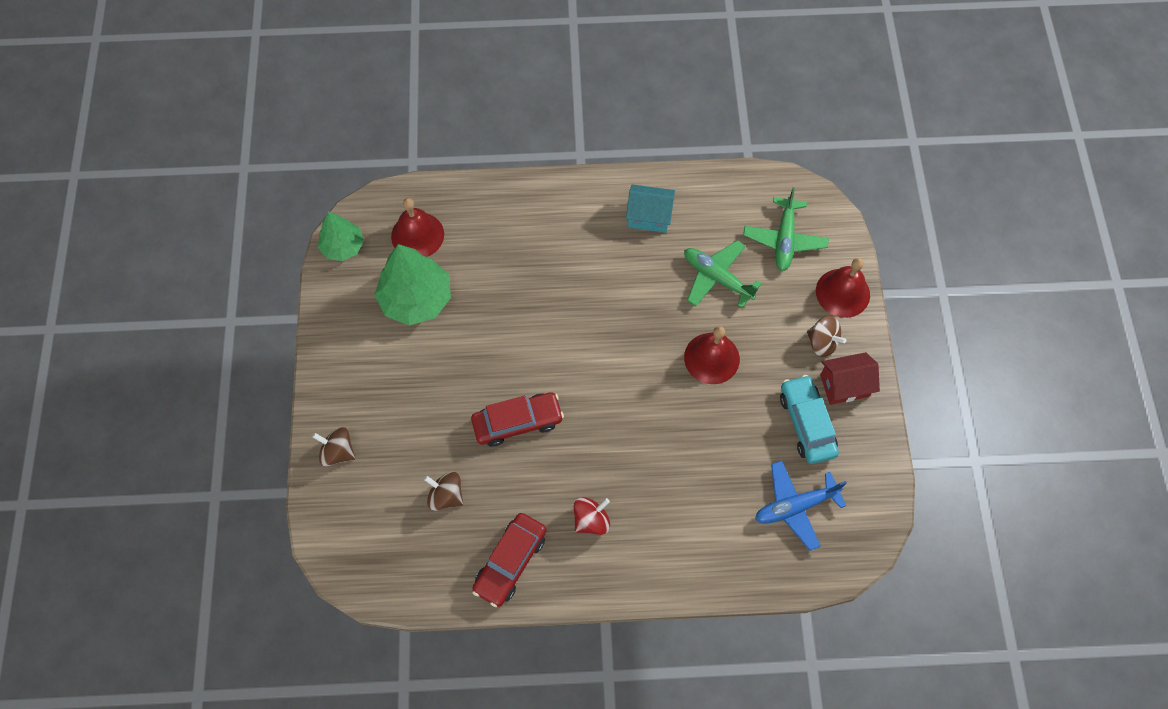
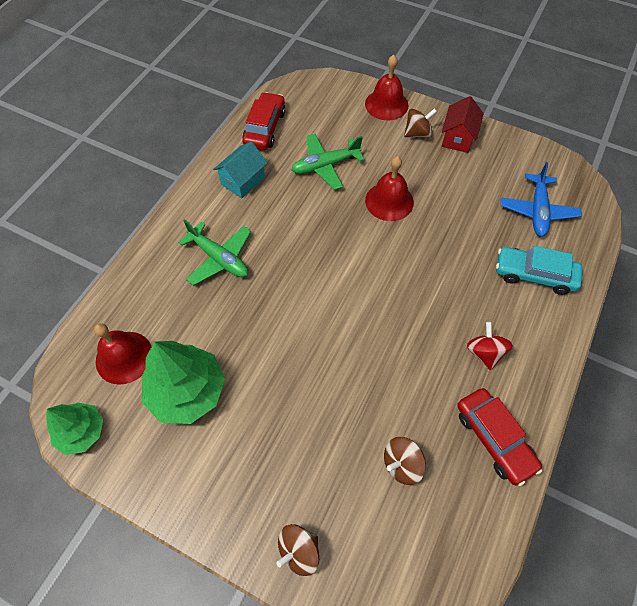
camera: 60 degrees left, 5 degrees down
red car [471,392,564,447] -> red car moved to [242,92,286,150]
green plane [743,187,829,271] -> green plane moved to [178,219,251,286]
turquoise car [780,375,839,464] -> turquoise car moved to [496,246,583,295]

